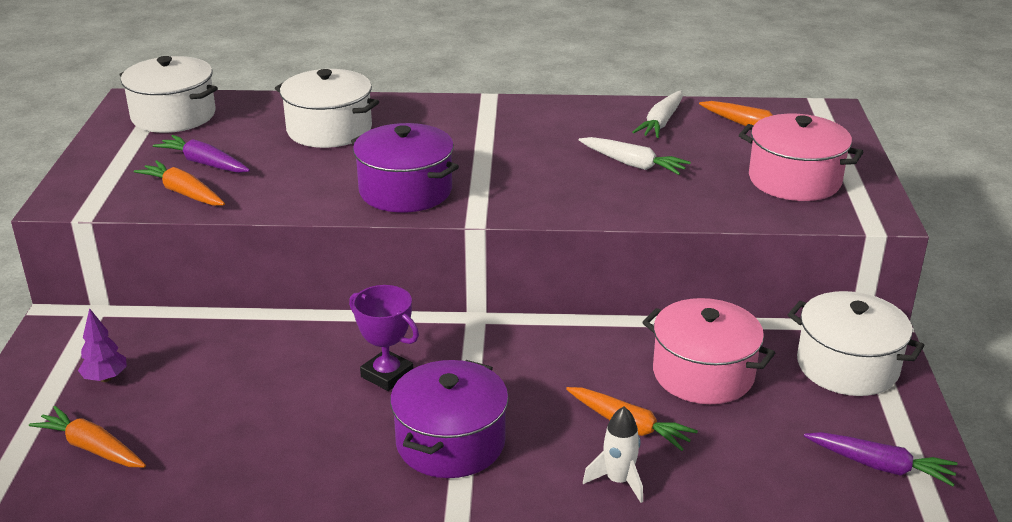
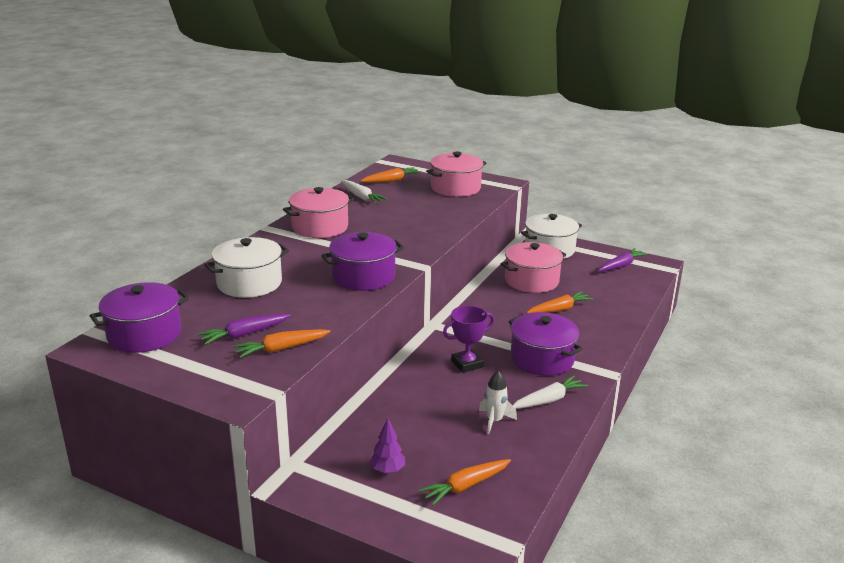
camera: 65 degrees left, 5 degrees down
white pot [119,56,218,133] -> purple pot [90,282,189,353]
white carrot [579,137,691,175] -> white carrot moved to [512,375,588,409]
white rocket [583,407,643,503] -> white rocket moved to [479,371,517,434]
none -> pink pot [283,187,355,238]

